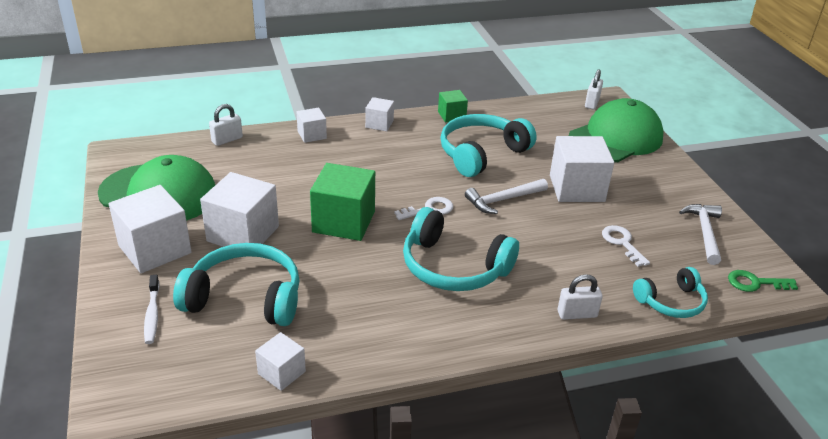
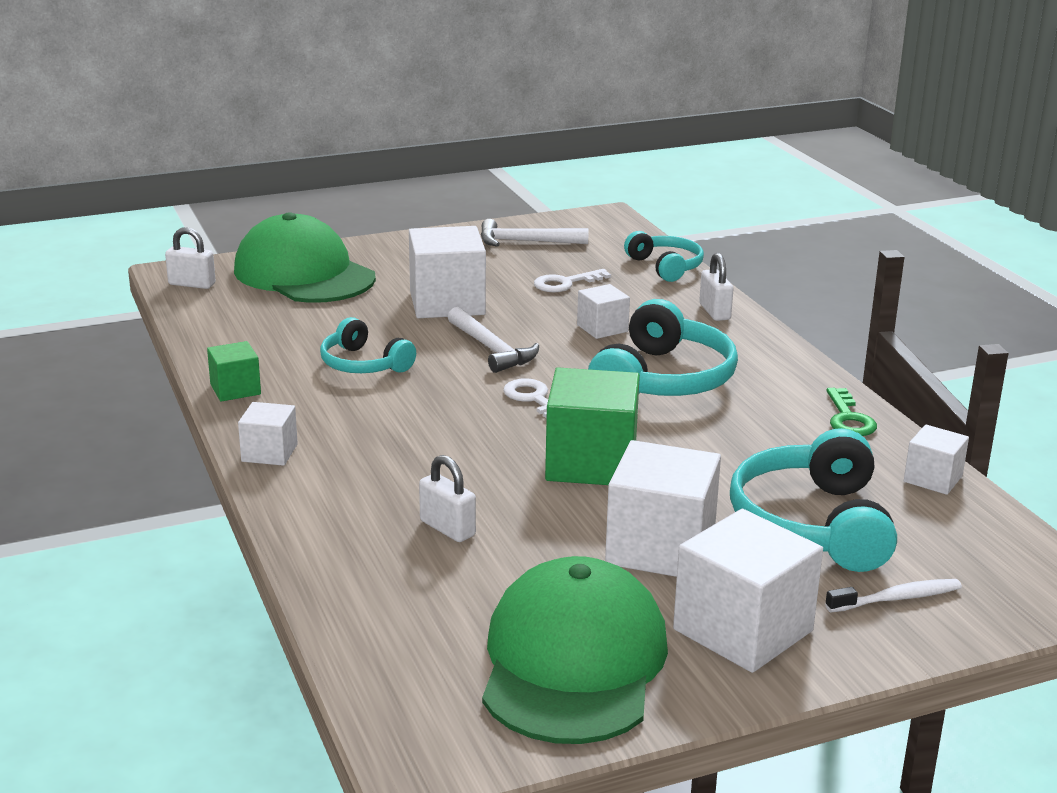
camera: 95 degrees left, 10 degrees down
white padlock [209,104,243,146] -> white padlock moved to [419,455,476,542]
white cube [297,108,327,143] -> white cube moved to [577,284,630,339]
turquoise headphones [440,114,536,177] -> turquoise headphones [320,317,416,373], size x0.60
green key [728,270,798,292] -> green key moved to [826,388,877,436]

